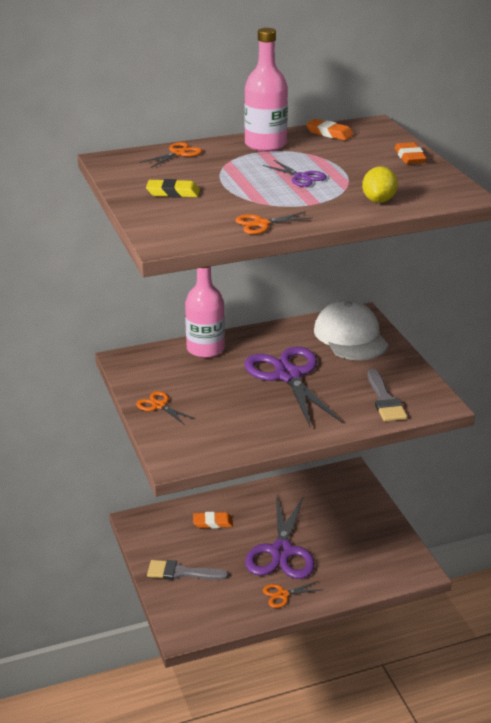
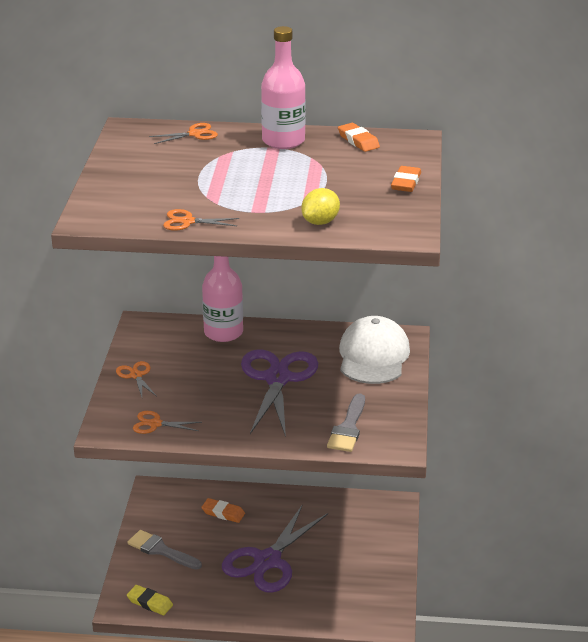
camera: 25 degrees right, 0 degrees up
yellow eraser [146,179,200,198] -> yellow eraser moved to [127,585,173,615]
purple scissors [263,160,327,187] -> none
orange scissors [263,581,320,608] -> orange scissors moved to [133,411,202,434]

